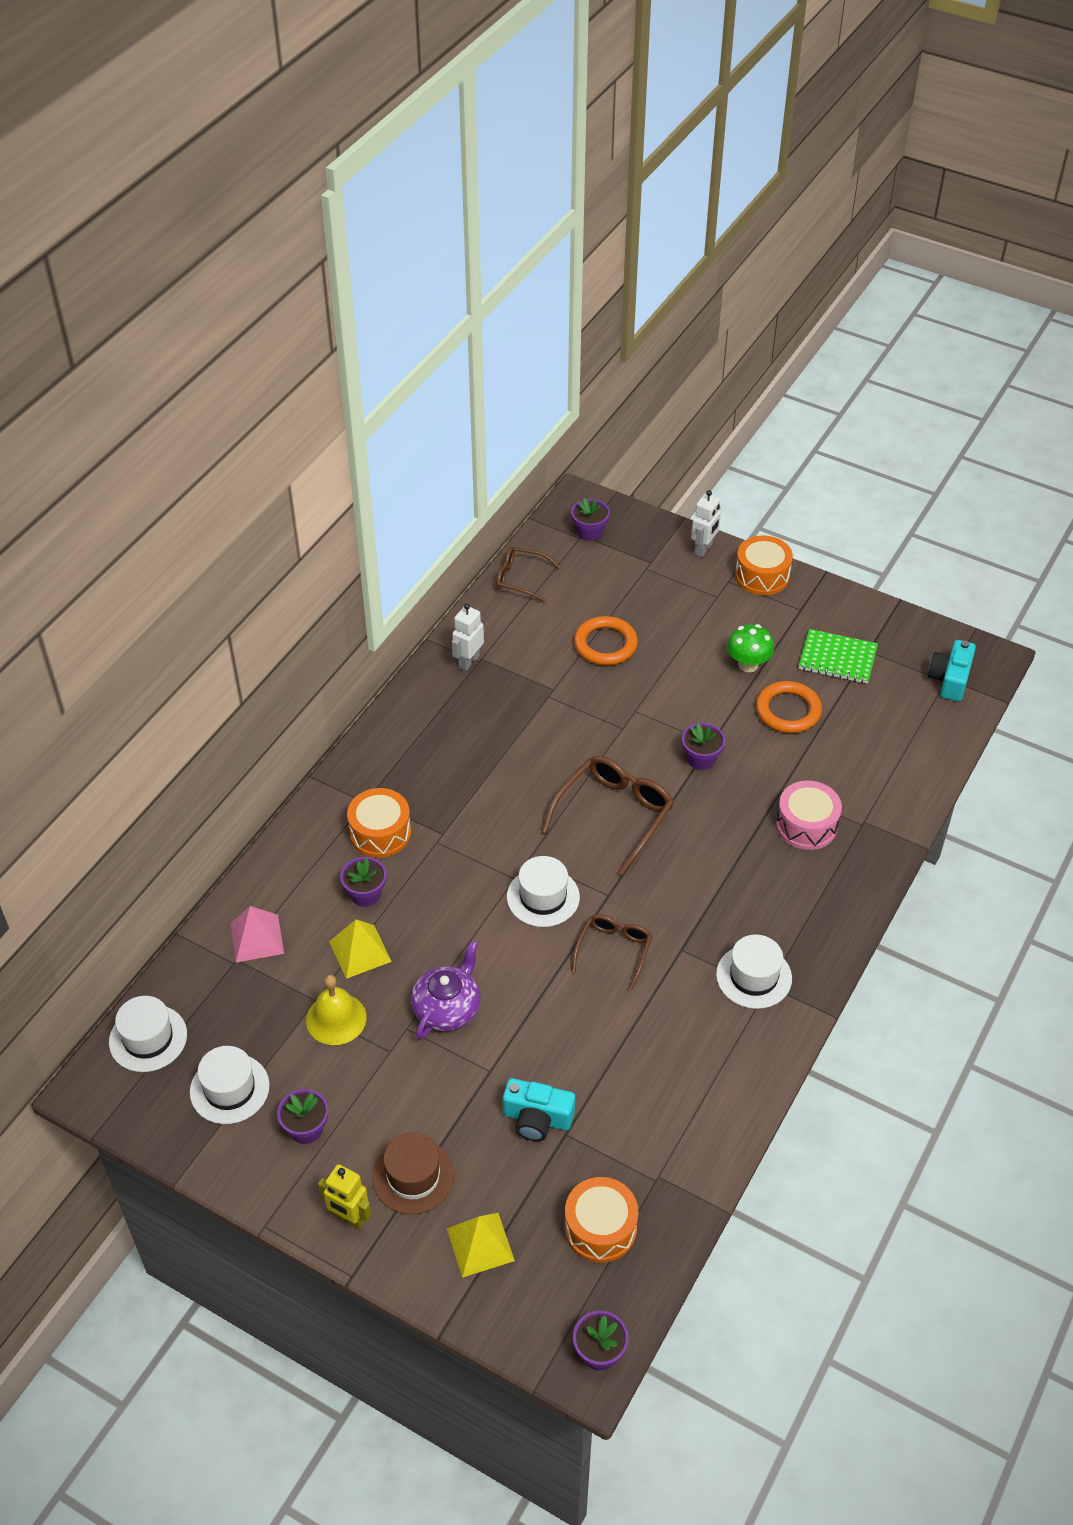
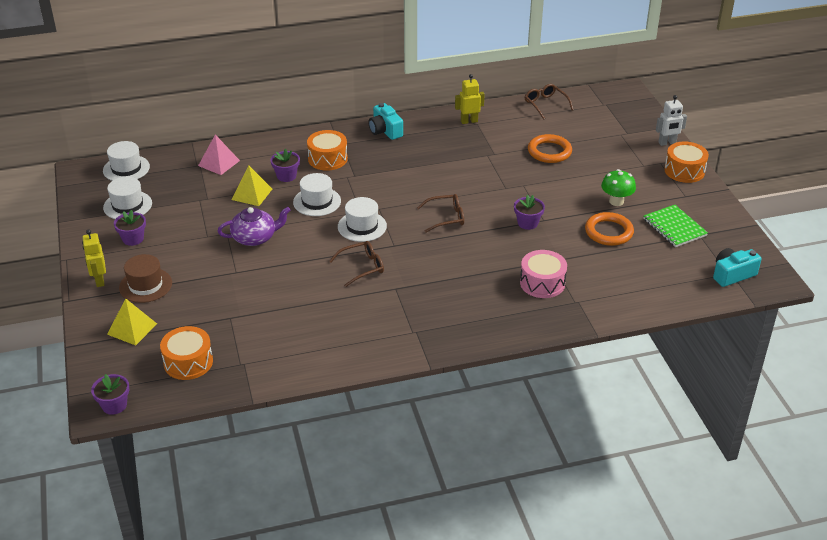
camera: 45 degrees right, 10 degrees down
yellow bell [306,975,366,1045] -> none
white robot [452,604,484,671] -> yellow robot [455,74,485,124]
turquoise camera [503,1078,575,1141] -> turquoise camera moved to [368,103,403,140]
brown glasses [541,756,674,876] -> brown glasses [417,194,464,233], size x0.62
purple flower pot [571,498,610,541] -> none
white hat [716,934,792,1009] -> white hat moved to [293,173,341,216]

